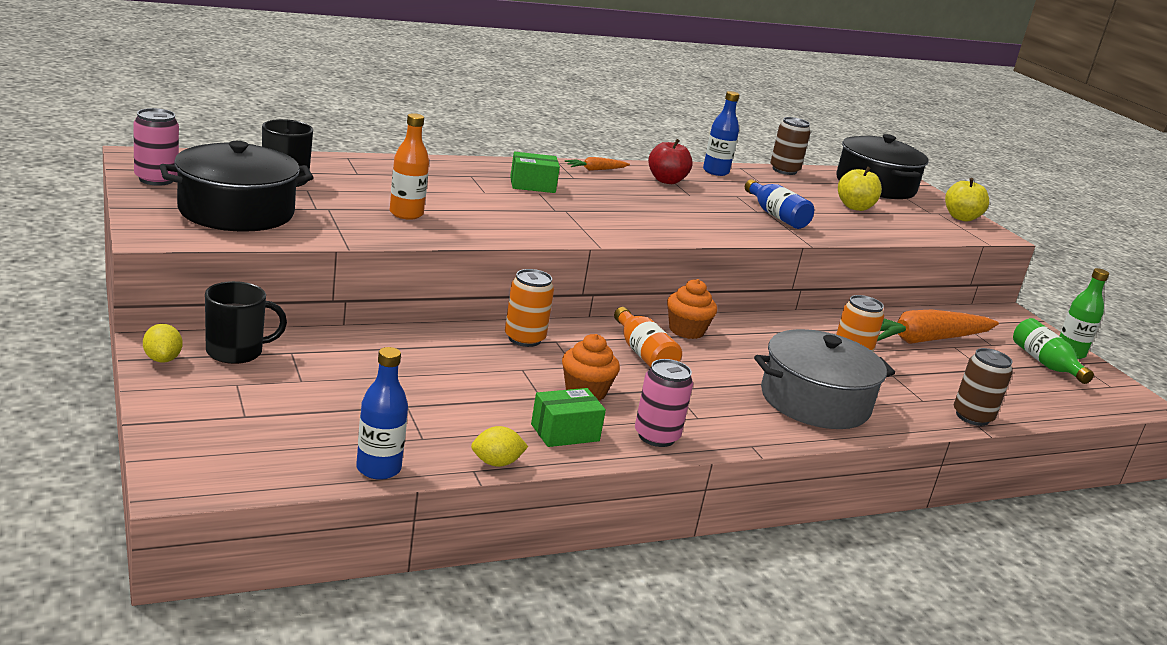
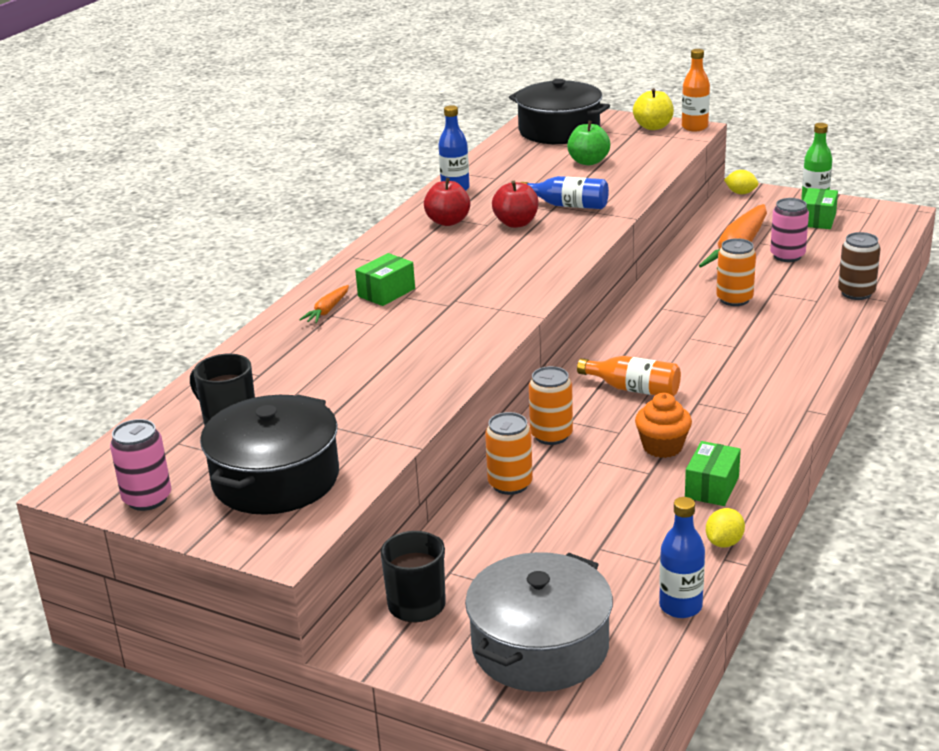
camera: 35 degrees left, 5 degrees up
yellow lemon [143,324,182,363] -> yellow lemon moved to [724,170,759,194]
orange bottle [390,113,429,220] -> orange bottle moved to [682,49,710,131]
orange carrot [565,157,630,171] -> orange carrot moved to [299,285,349,323]
pink can [635,359,693,447] -> pink can moved to [770,198,809,262]
orange cupcake [667,279,717,339] -> none
grey pot [754,329,895,429] -> grey pot moved to [465,552,613,692]
brown can [770,117,811,175] -> none
yellow apple [838,166,882,211] -> green apple [567,120,610,165]
green bottle [1013,318,1094,384] -> green box [803,188,838,229]
none -> orange can [485,412,533,495]
none -> red apple [492,181,539,228]

